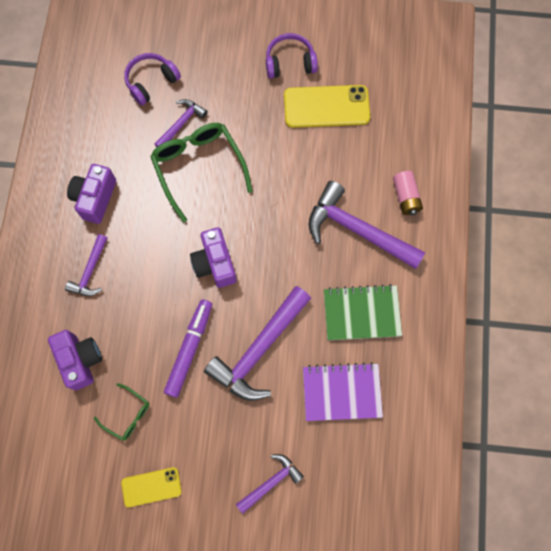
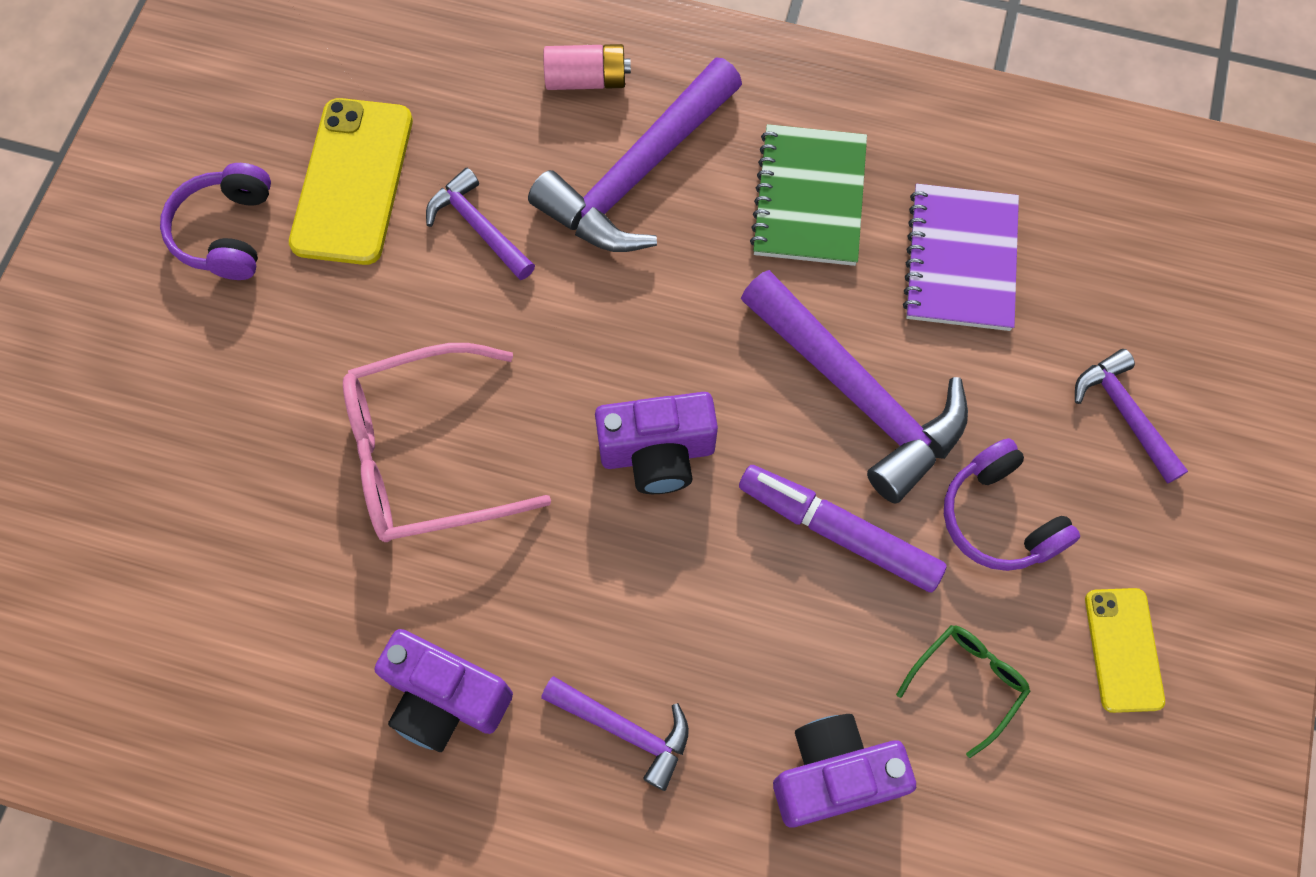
camera: 80 degrees left, 5 degrees down
purple headphones [124,53,181,106] -> purple headphones moved to [944,438,1080,571]
green glasses [150,123,253,222] -> pink glasses [343,343,551,542]
purple hammer [154,99,208,147] -> purple hammer moved to [426,168,535,280]

